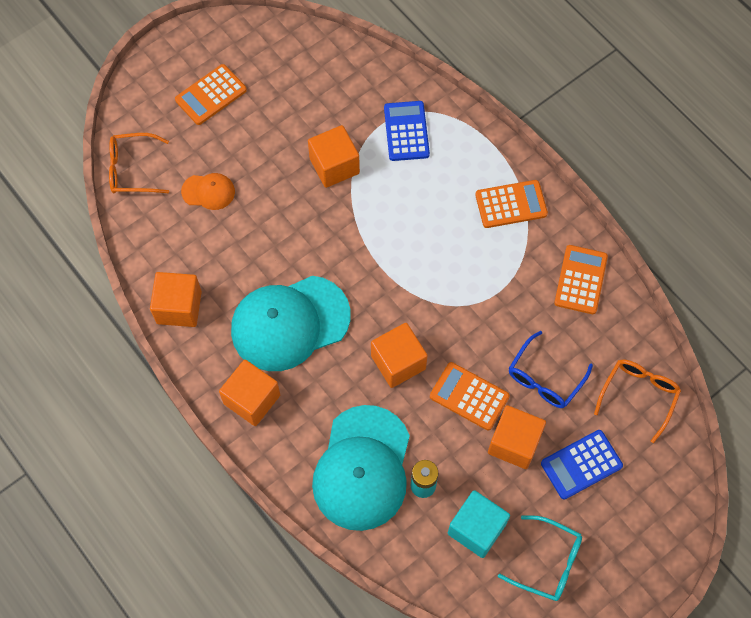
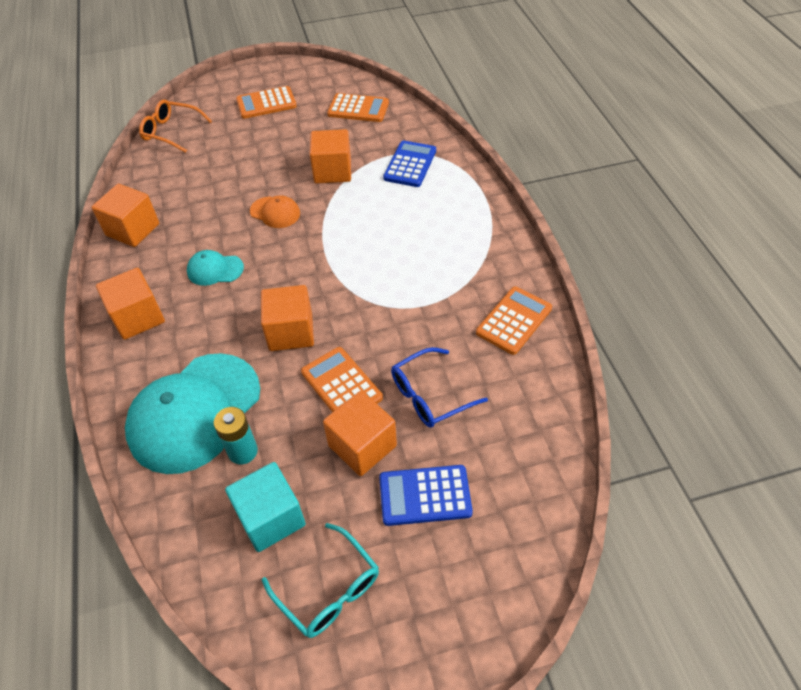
camera: 25 degrees right, 15 degrees down
orange cap [181,173,235,210] -> orange cap moved to [250,195,300,228]
turquoise cap [231,276,351,371] -> turquoise cap [187,250,244,286], size x0.46
orange calculator [475,180,548,228] -> orange calculator moved to [327,93,389,122]
orange glasses [594,359,681,443] -> none

